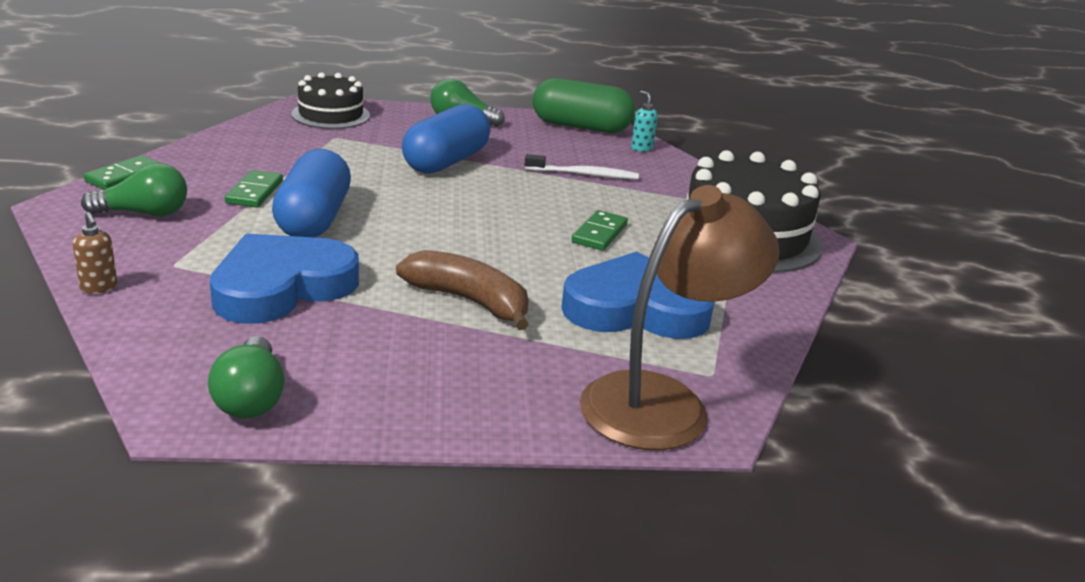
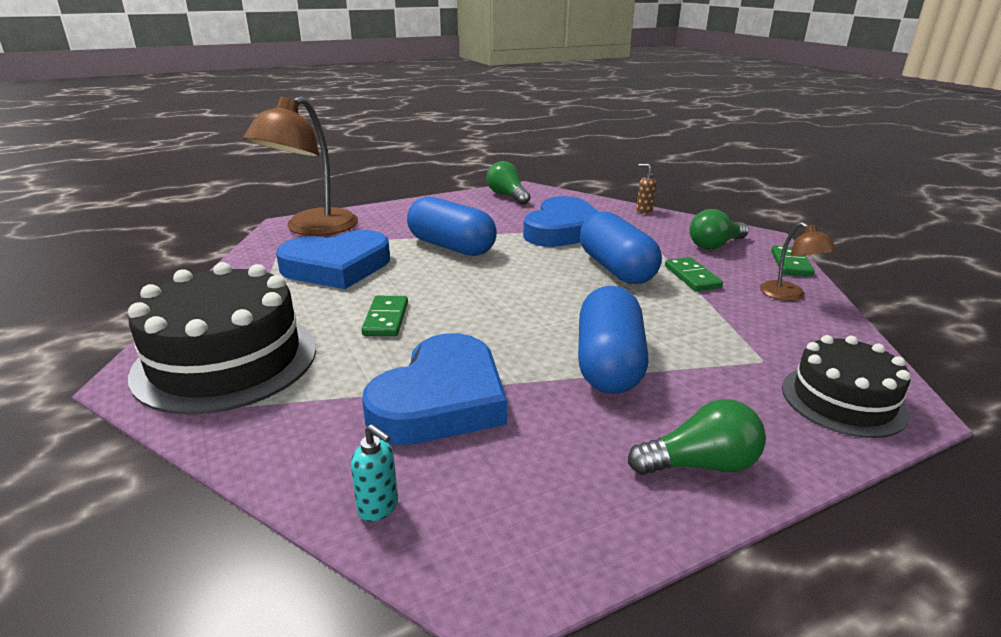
camera: 160 degrees right, 0 degrees up
brown banana [396,250,529,330] -> blue capsule [407,197,497,256]
white toothbrush [524,154,639,179] -> blue heart [362,333,507,445]
green capsule [533,78,635,133] -> none
none -> brown lamp [760,222,837,301]

